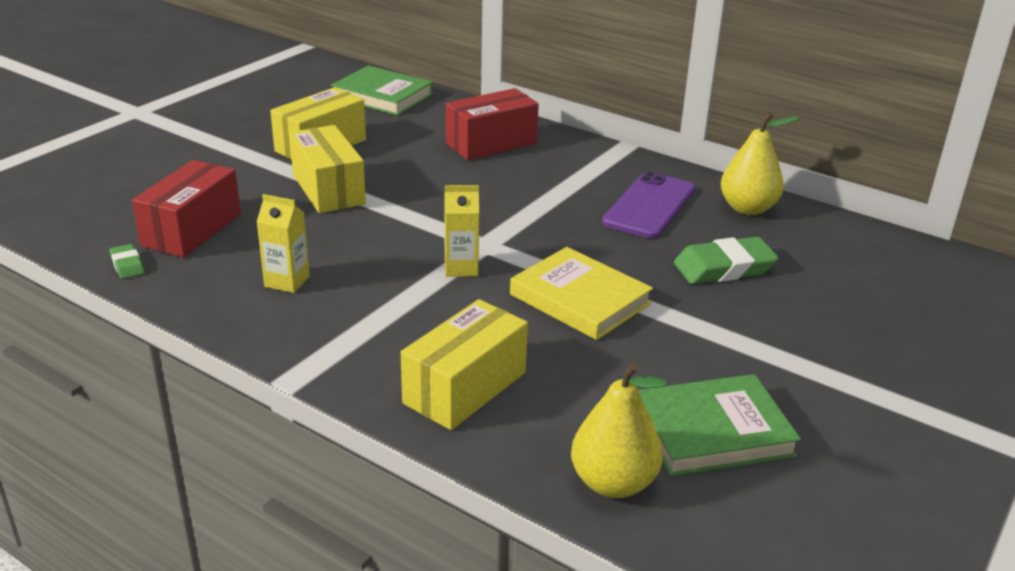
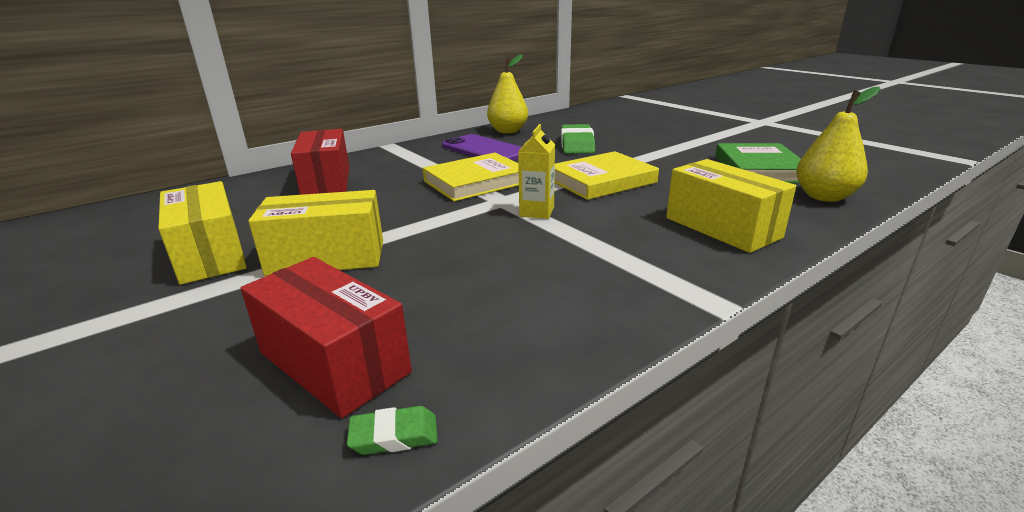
camera: 70 degrees left, 5 degrees down
yellow carton [257,194,310,293] -> none
green book [331,65,433,116] -> none
none -> yellow book [423,153,519,202]

